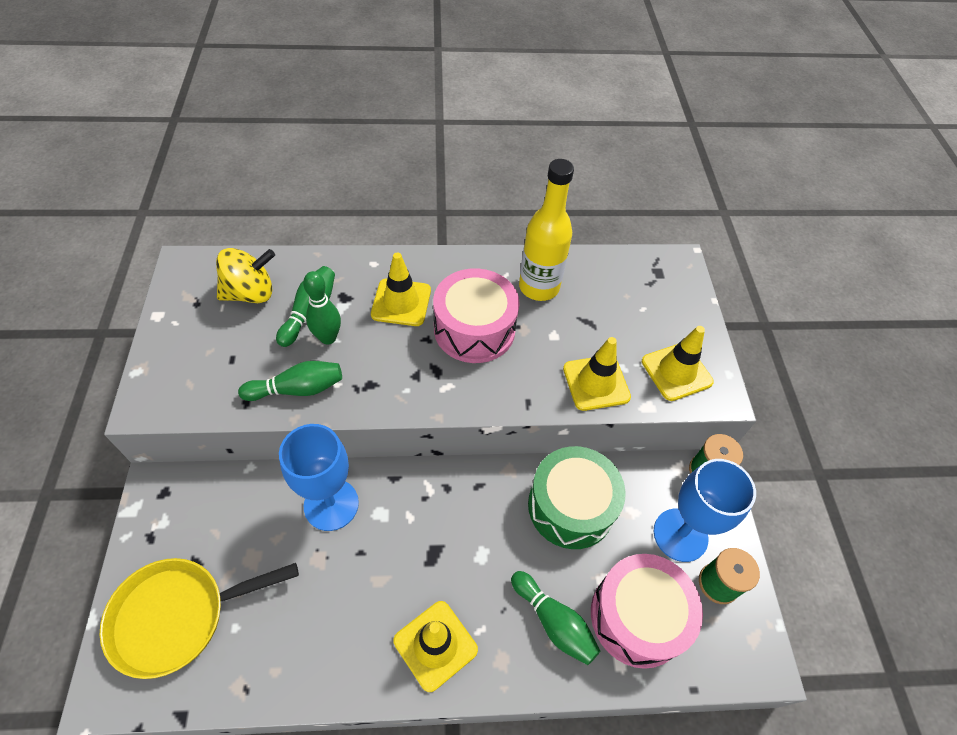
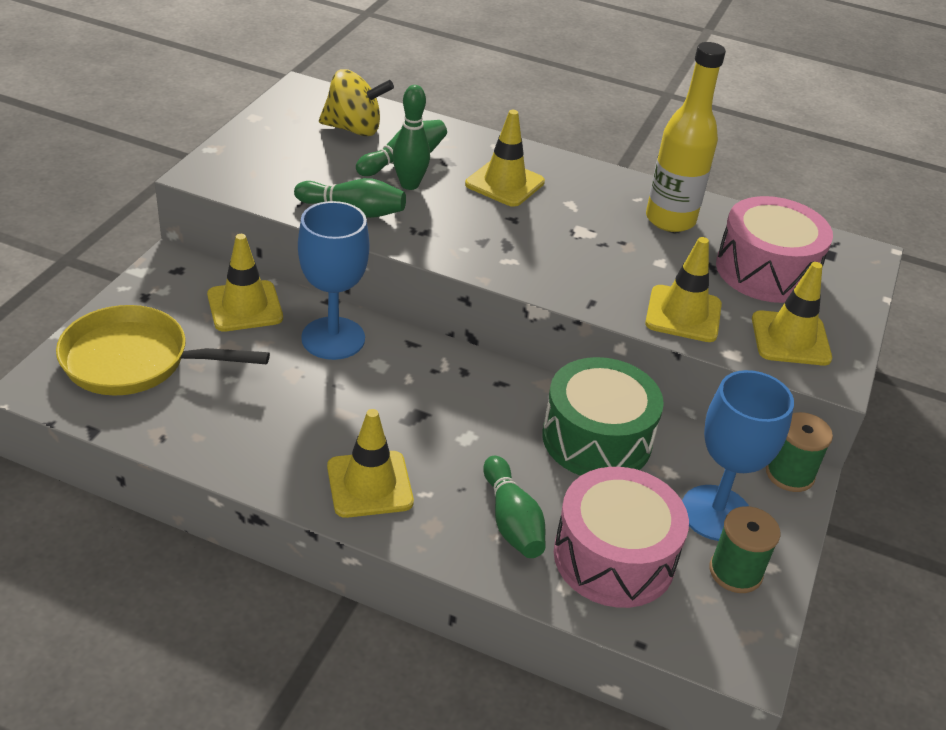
camera: 25 degrees right, 15 degrees down
pink drum [433,268,520,363] -> pink drum moved to [716,196,833,303]
none -> yellow traffic cone [207,234,283,332]

